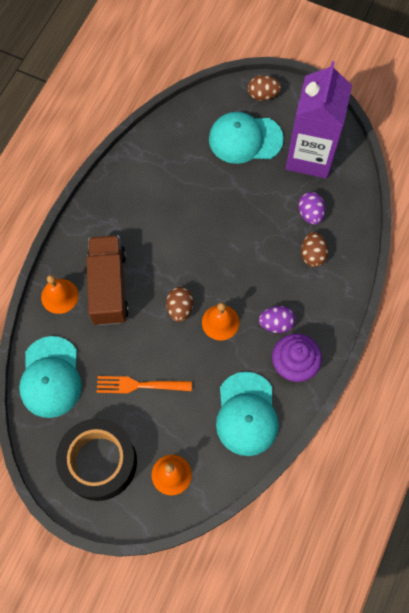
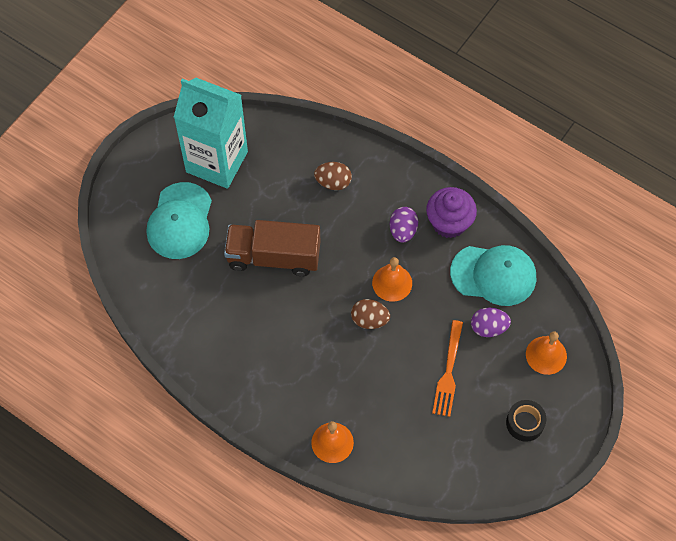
camera: 80 degrees left, 5 degrees down
turquoise cap [19,336,82,418] -> none
black tape [56,419,137,501] -> black tape [506,400,546,442], size x0.48
brown truck [87,235,129,325] -> brown truck moved to [224,220,320,276]
brown egg [248,75,281,101] -> none
purple carton [285,61,352,179] -> turquoise carton [174,78,248,189]
purple egg [298,192,325,225] -> purple egg moved to [471,308,511,337]

